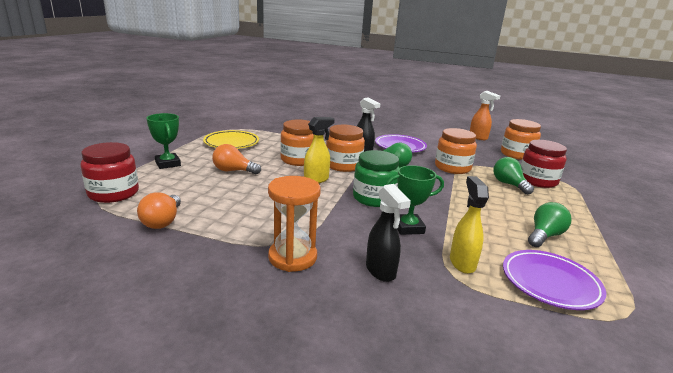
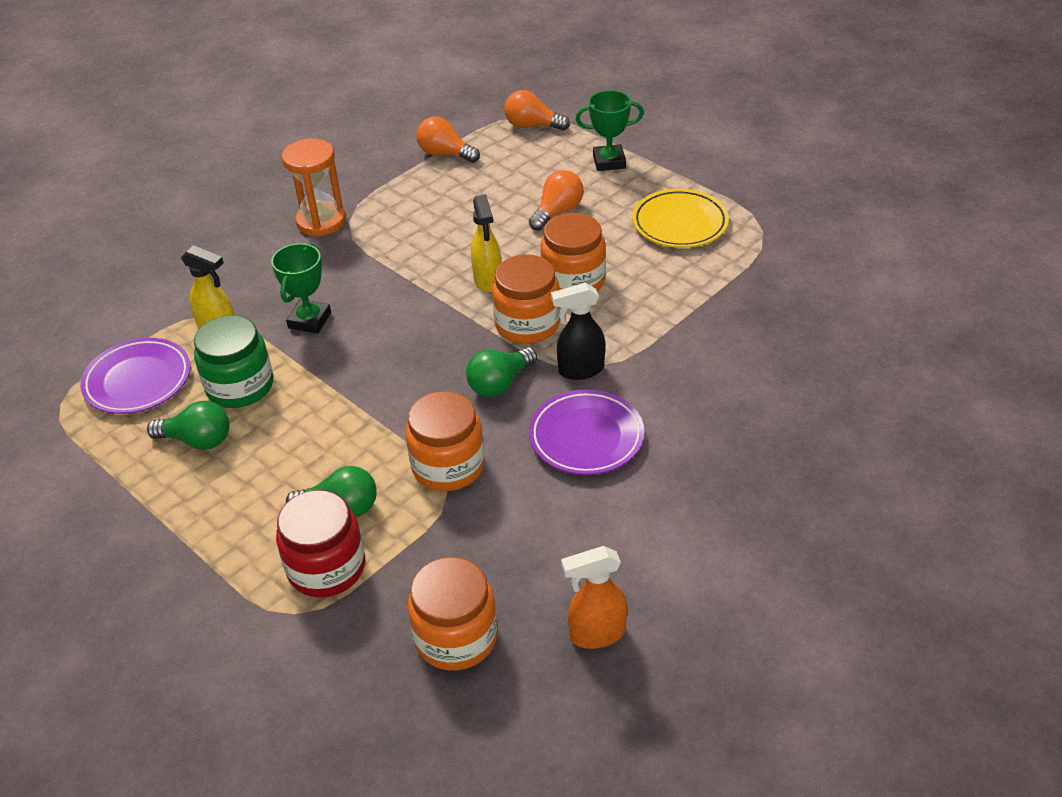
camera: 120 degrees right, 20 degrees up
red jar [80,142,139,203] -> orange light bulb [504,90,570,131]
green jar [353,150,400,207] -> green jar moved to [194,315,273,408]
black spray bottle [366,184,411,282] -> none
green light bulb [528,202,571,247] -> green light bulb turned 60 degrees counterclockwise [147,401,230,450]

